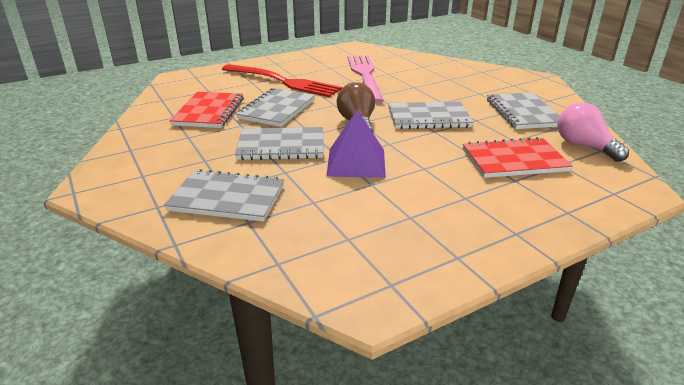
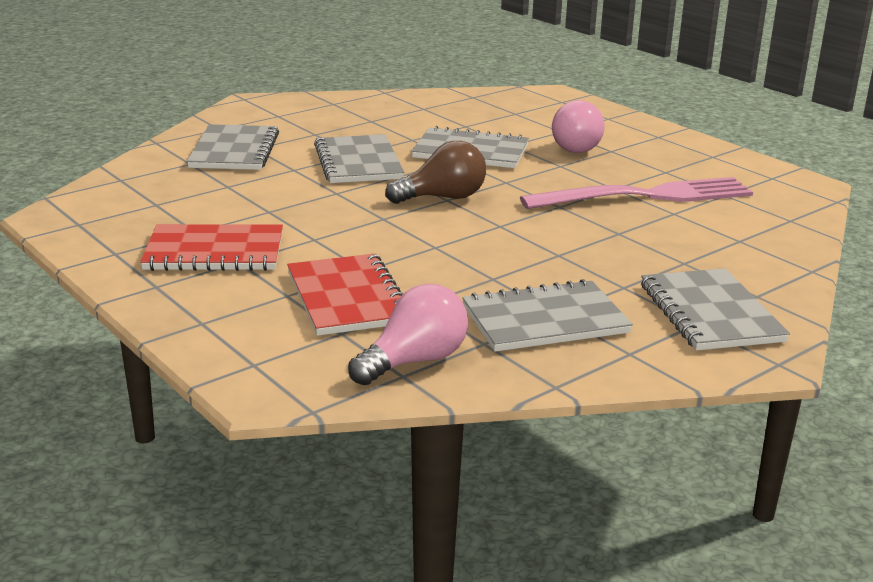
camera: 80 degrees right, 5 degrees down
red notebook [170,92,244,128] -> red notebook moved to [140,224,283,271]
red fork [222,64,342,97] -> pink light bulb [552,100,605,153]
purple pyramid [326,109,386,178] -> none
grey notebook [388,101,474,129] -> grey notebook moved to [641,268,790,350]

